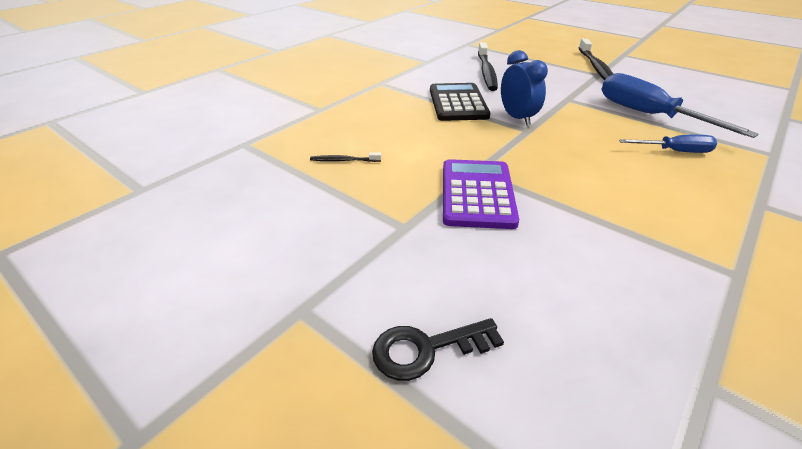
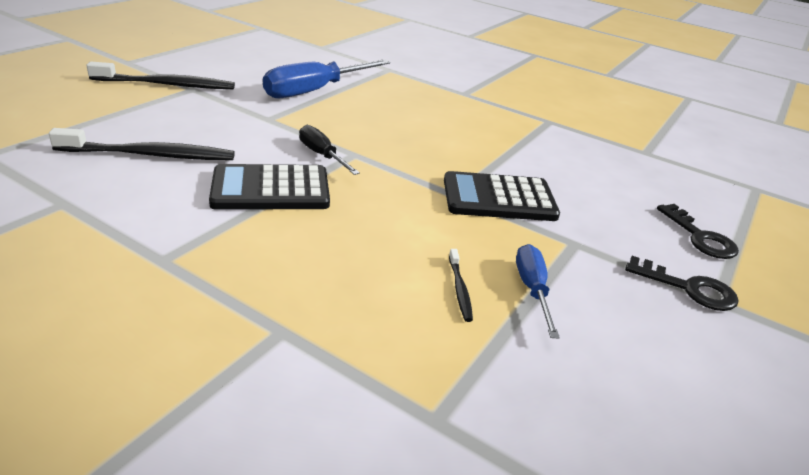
camera: 100 degrees left, 5 degrees down
purple calculator [443,159,519,229] -> black calculator [444,171,560,221]
blue clock [501,50,548,126] -> black screwdriver [299,125,360,175]
blue screwdriver [619,135,717,153] -> blue screwdriver moved to [516,244,560,338]
none -> black key [625,256,739,311]

